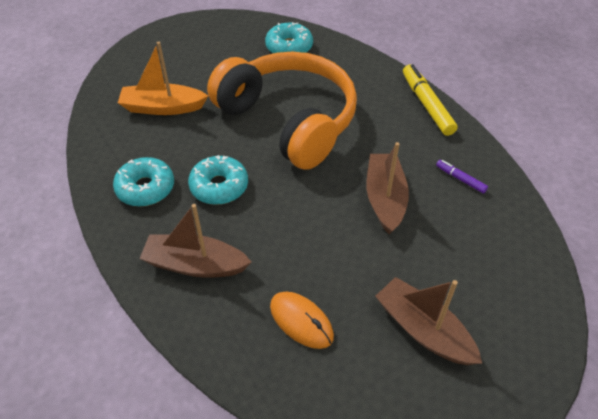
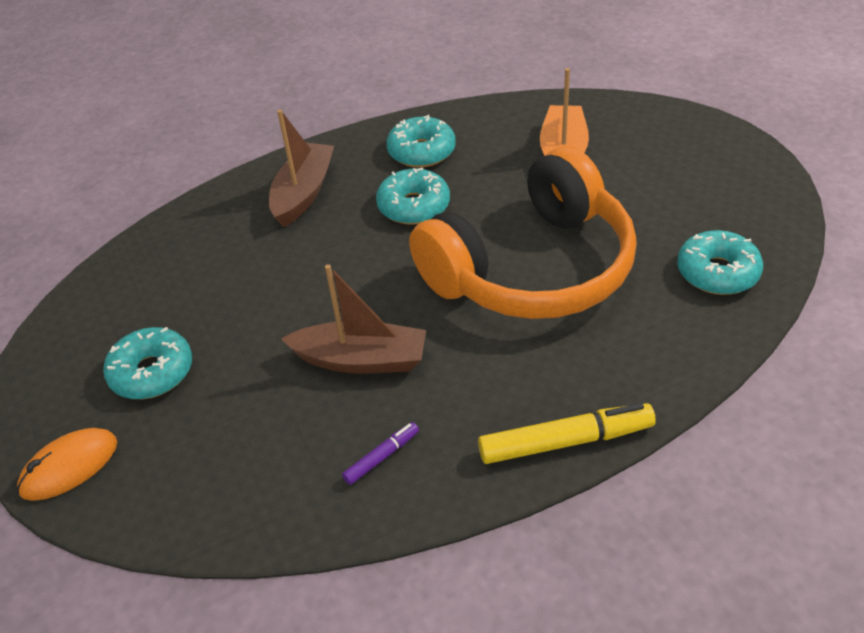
camera: 100 degrees right, 5 degrees down
orange mouse [270,292,334,349] -> orange mouse moved to [17,428,117,501]
brown boat [375,277,482,365] -> turquoise donut [103,327,192,399]

